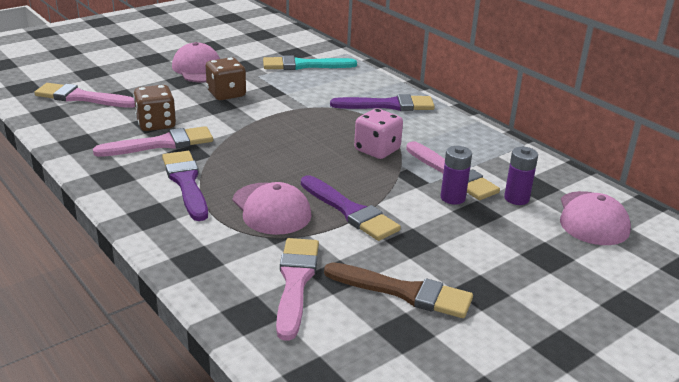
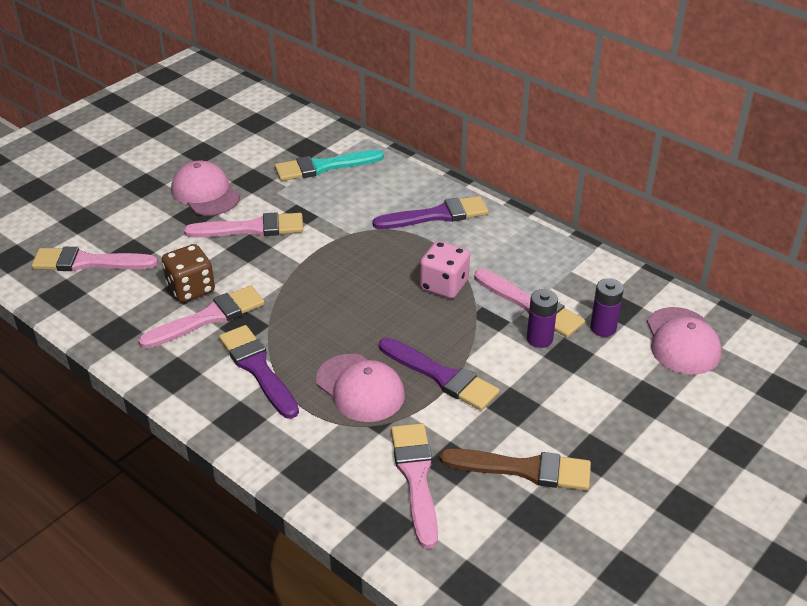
camera: 10 degrees left, 10 degrees up
brown dice [206,57,246,100] -> pink brush [184,212,303,237]

